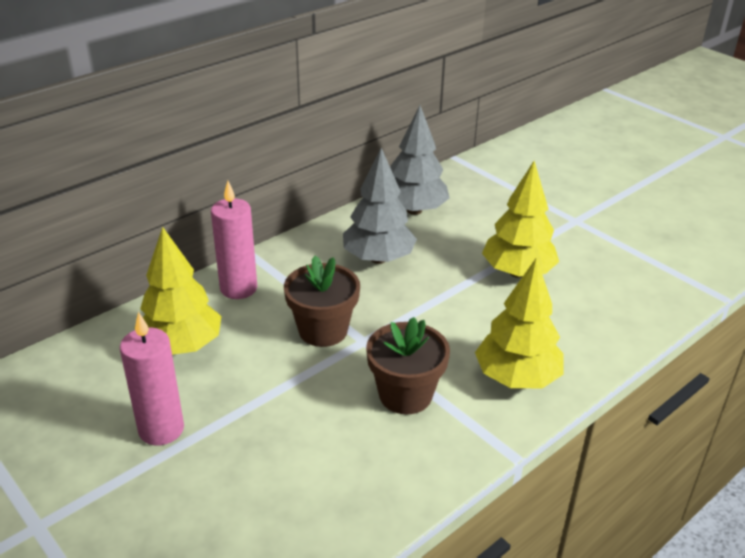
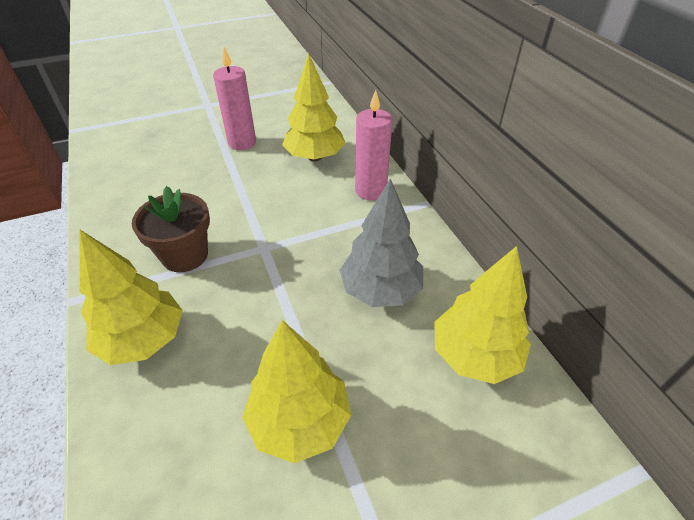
camera: 110 degrees right, 10 degrees up
brown flower pot [284,256,360,347] -> none
grey tree [391,105,449,215] -> yellow tree [434,246,531,384]

